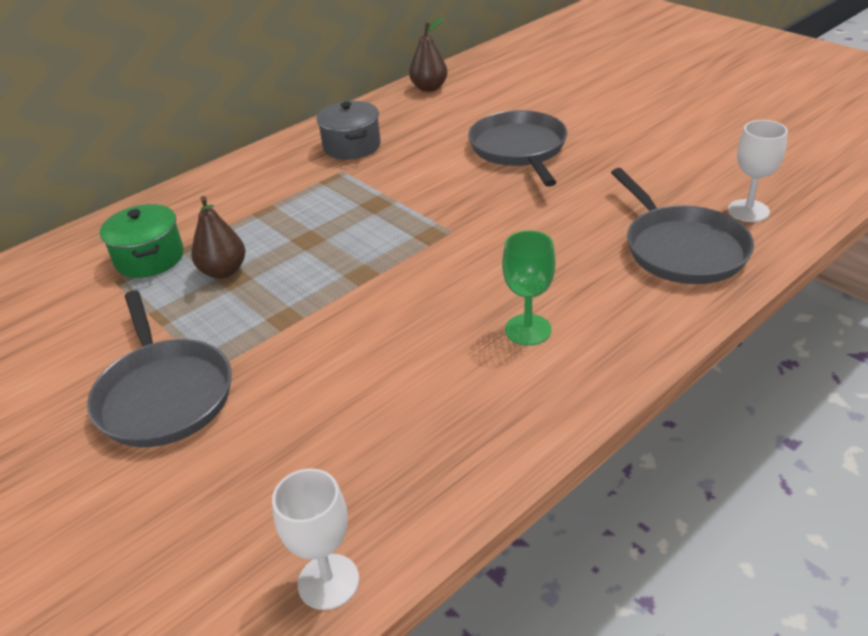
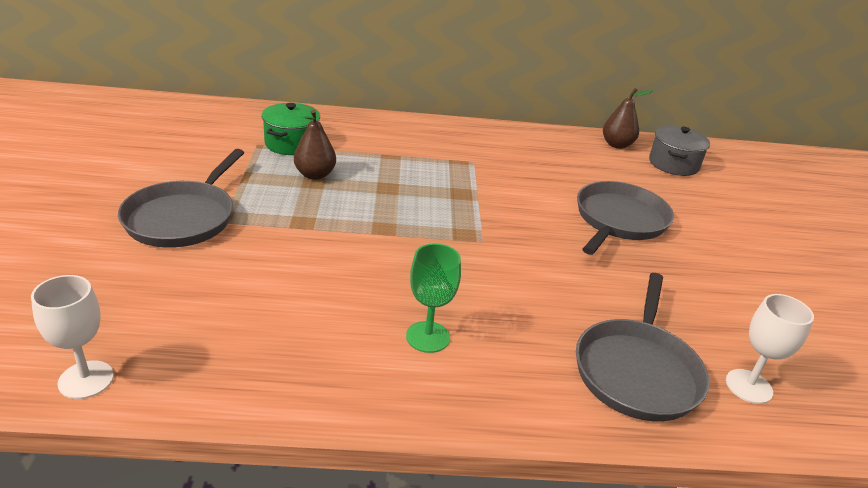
camera: 35 degrees right, 5 degrees down
grey pot [316,101,381,160] -> grey pot moved to [649,126,710,176]

